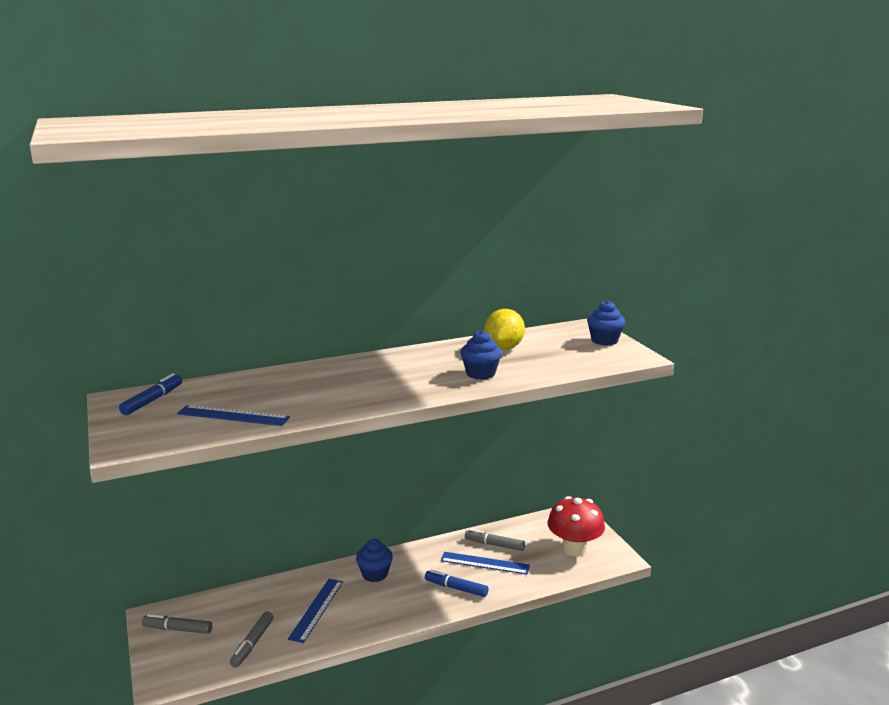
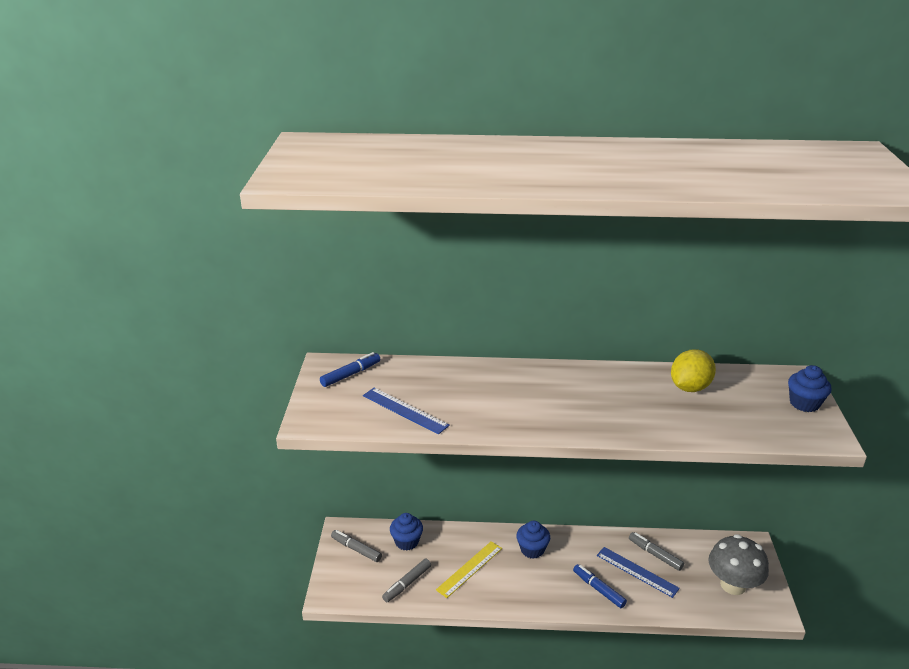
camera: 25 degrees right, 10 degrees up
blue ruler [288,579,343,643] -> yellow ruler [436,541,502,598]
blue cupcake [460,330,502,380] -> blue cupcake moved to [390,513,423,551]
red mushroom [548,496,605,556] -> grey mushroom [709,534,769,595]

